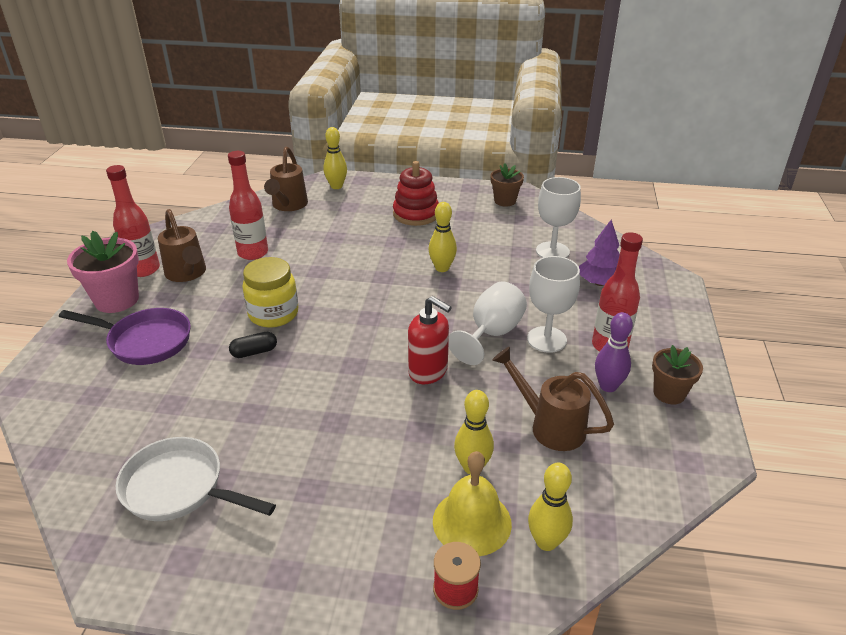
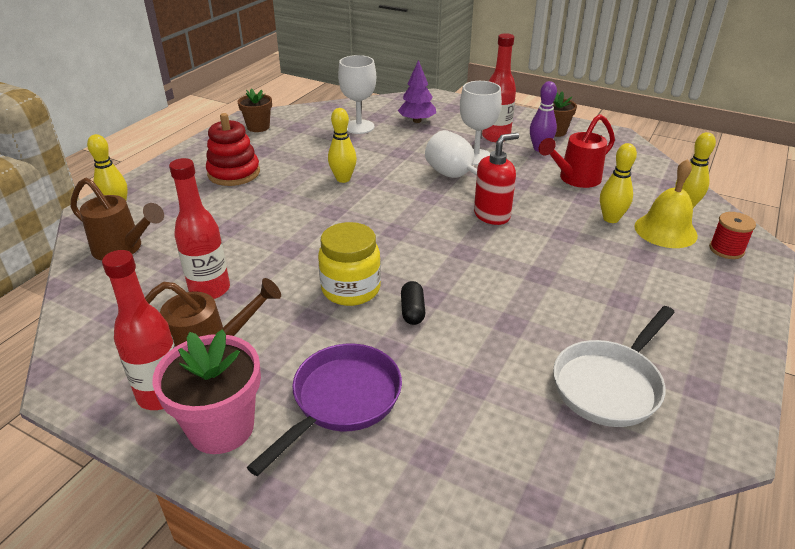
camera: 70 degrees left, 0 degrees up
brown watering can [492,347,614,451] -> red watering can [539,114,615,188]

